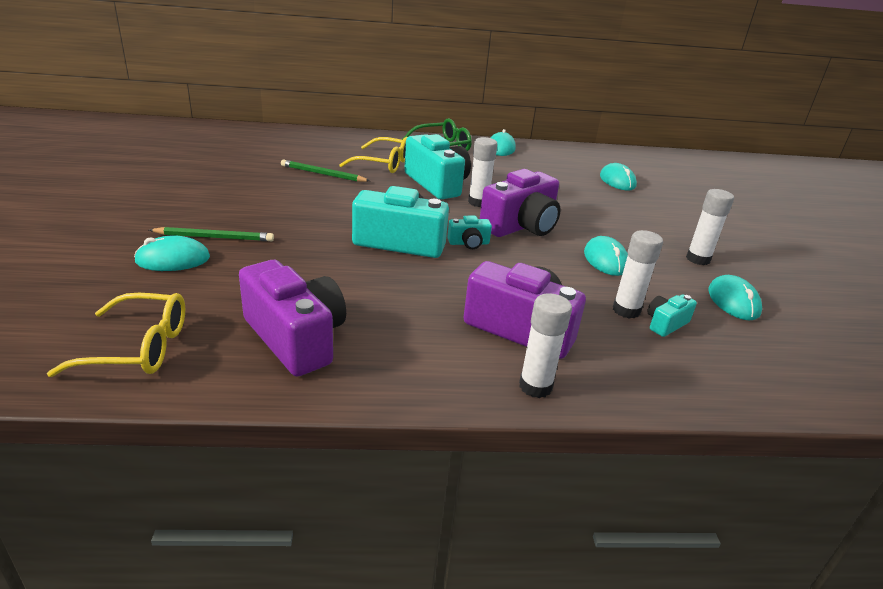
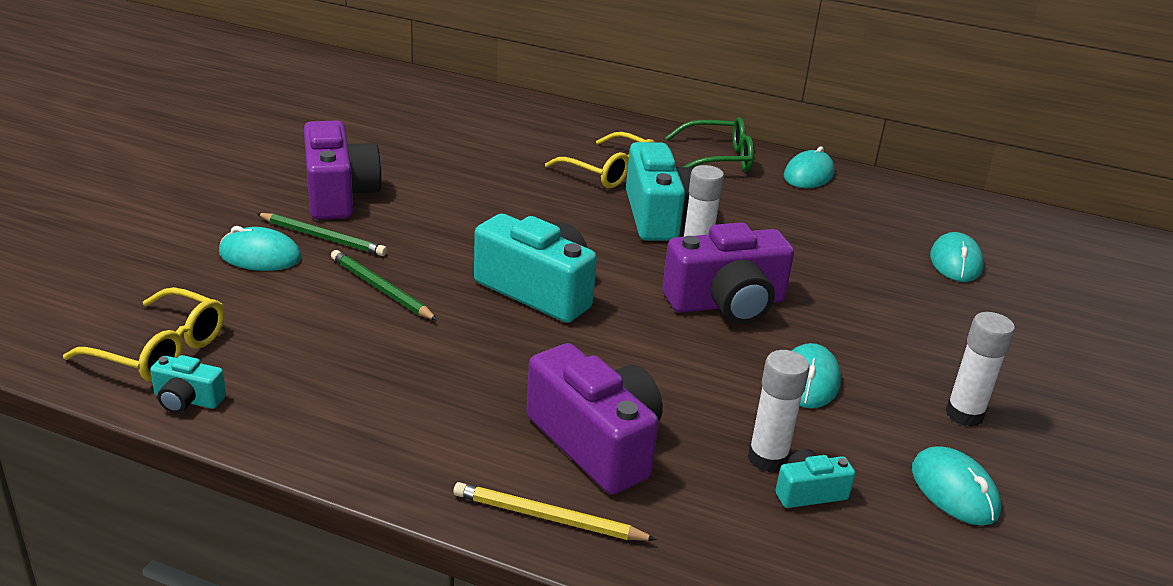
camera: 25 degrees right, 0 degrees up
purple camera [239,260,346,377] -> purple camera moved to [304,120,382,220]
green pencil [281,160,370,182] -> green pencil moved to [331,250,438,321]
turquoise camera [447,216,492,249] -> turquoise camera moved to [150,355,226,413]
white glue stick [519,293,572,398] -> yellow pencil [453,482,657,541]
turquoise mouse [708,275,762,321] -> turquoise mouse turned 45 degrees counterclockwise [912,446,1001,526]

